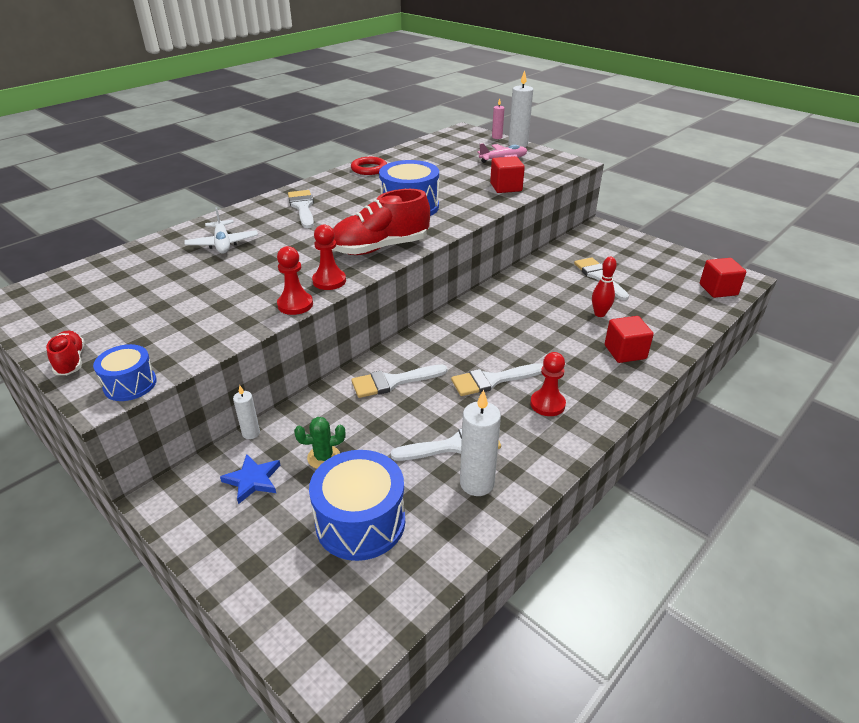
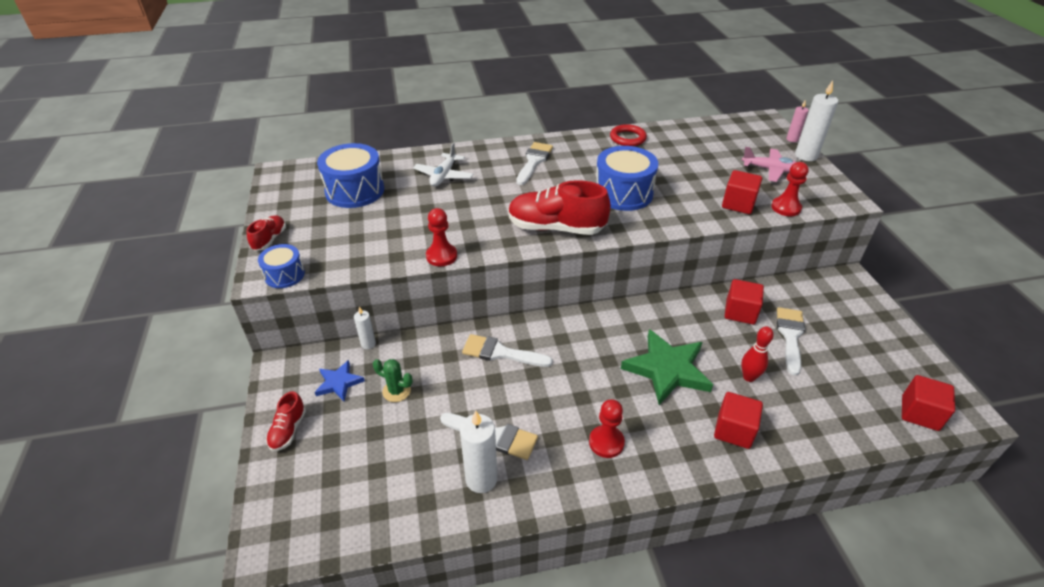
camera: 35 degrees right, 5 degrees up
blue drum [309,450,405,561] -> blue drum moved to [317,143,384,208]
red pawn [312,224,346,290] -> red pawn moved to [771,162,809,216]
white brush [451,363,543,396] -> none
none -> red shoe [266,391,306,451]
none -> green star [621,329,713,405]
none -> red cube [725,279,764,325]

